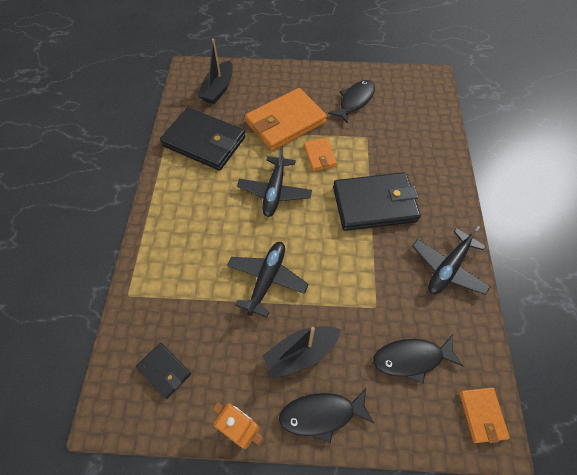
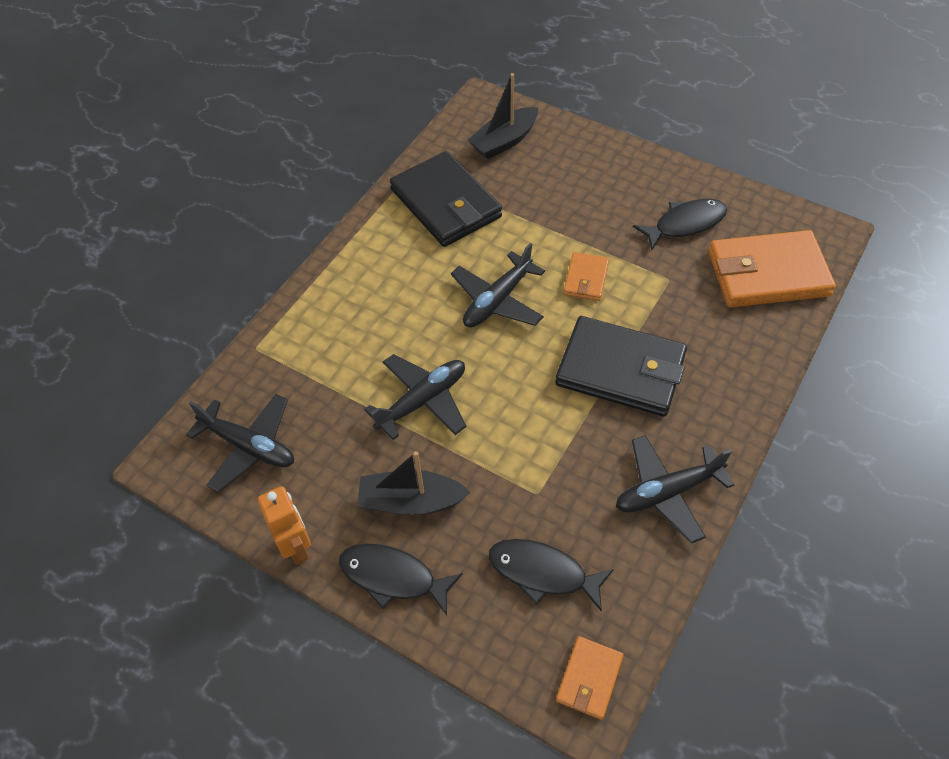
camera: 30 degrees right, 5 degrees down
black wallet [136,343,191,399] -> black plane [186,394,294,492]
orange wallet [245,88,327,151] -> orange wallet moved to [708,230,836,307]

